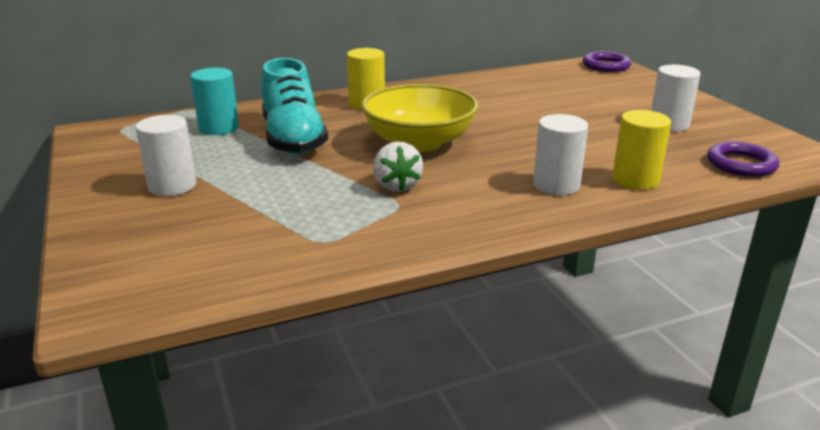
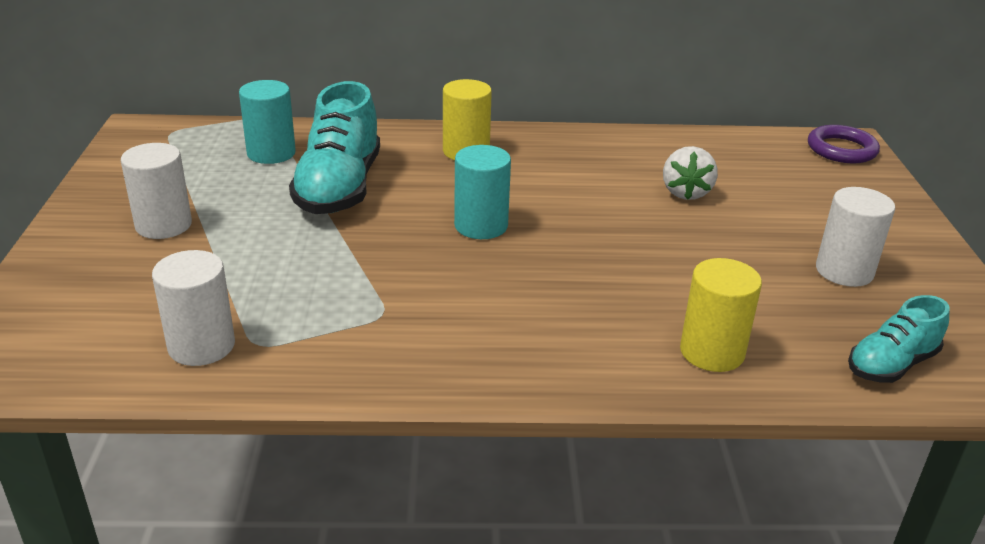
camera: 20 degrees right, 5 degrees up
yellow bowl [361,84,478,152] -> turquoise cylinder [454,145,511,239]
white strawberry [373,142,423,192] -> white strawberry moved to [663,146,718,200]
white cylinder [533,114,588,195] -> white cylinder moved to [152,250,235,366]
purple ring [707,141,779,177] -> turquoise shoe [848,295,949,383]

